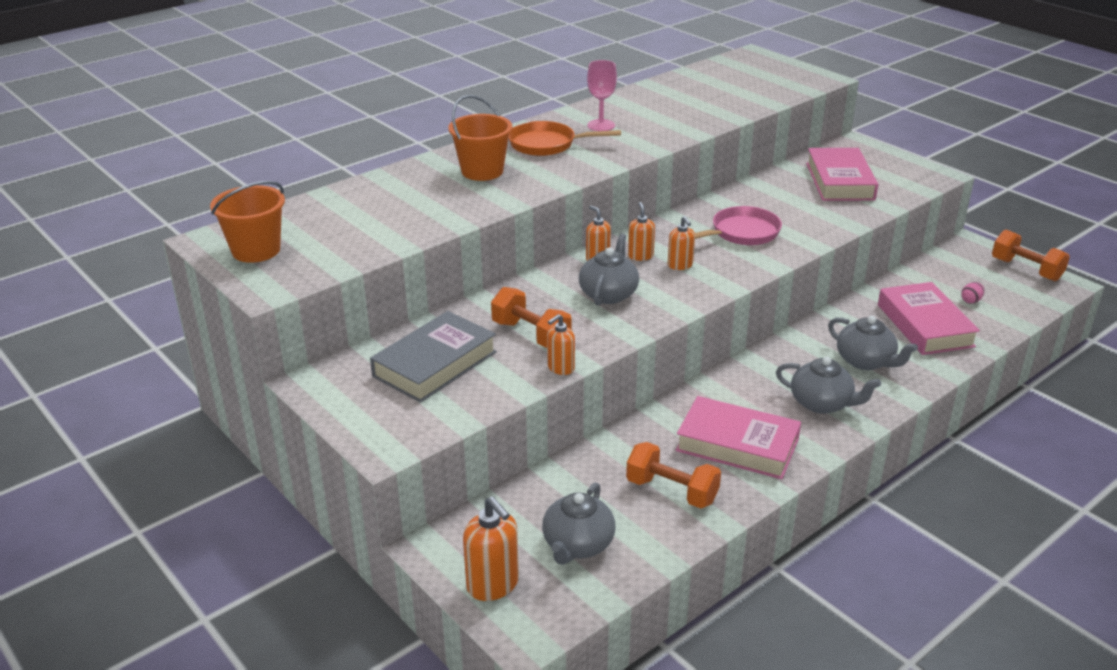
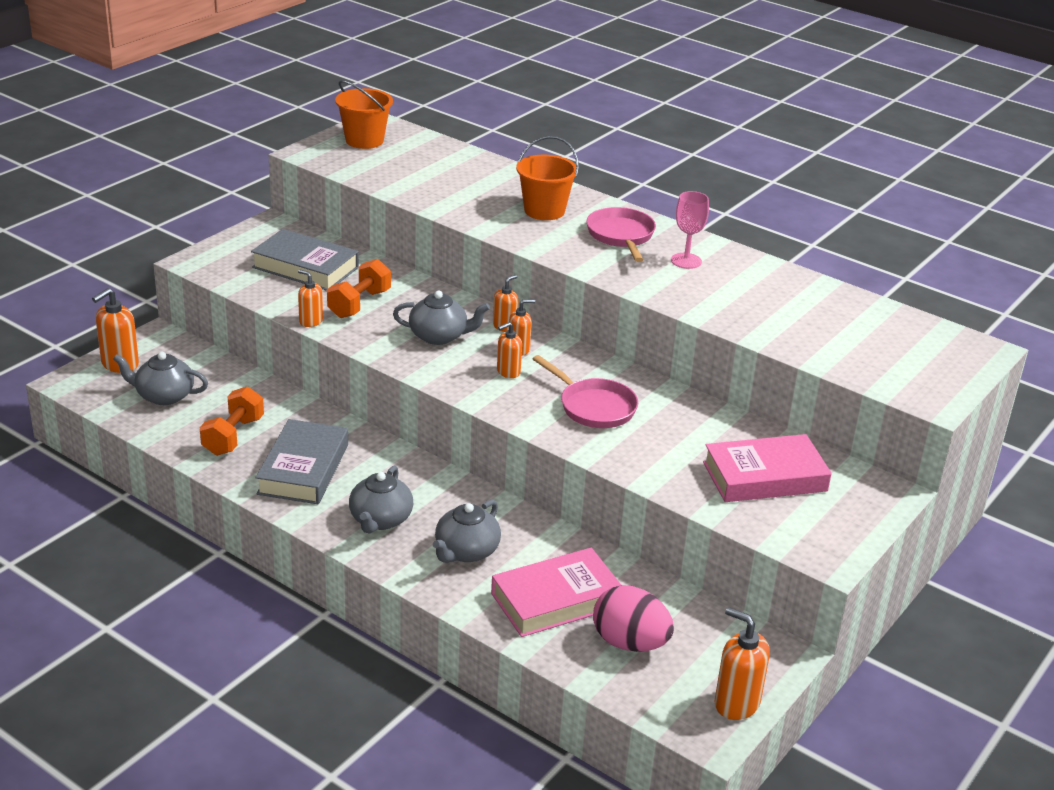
camera: 75 degrees right, 0 degrees up
orange pan [508,121,621,156] -> pink pan [586,207,656,262]
pink book [676,396,801,479] -> grey book [255,419,348,504]
pink egg [961,282,984,303] -> pink egg [593,585,674,652], size x2.44
orange dumbbell [992,230,1070,281] -> orange soap dispenser [714,607,770,720]

